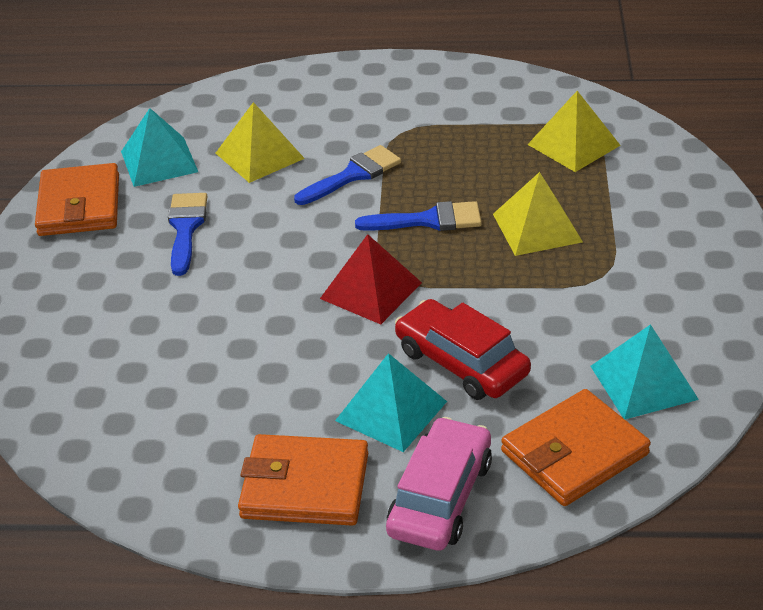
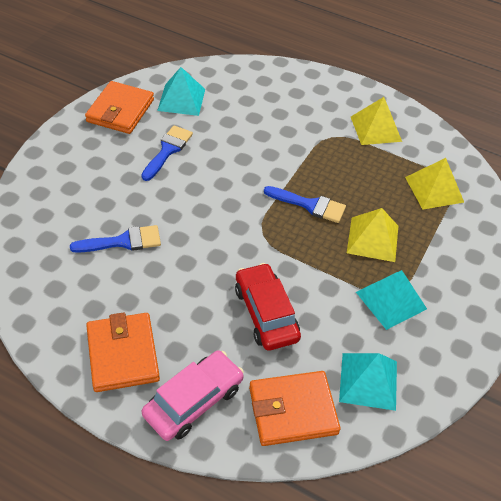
camera: 20 degrees right, 10 degrees up
yellow pyramid [216,102,305,183] -> yellow pyramid moved to [351,97,402,145]
orange wallet [238,434,368,526] -> orange wallet turned 45 degrees clockwise [86,312,160,392]
blue brush [294,145,401,205] -> blue brush moved to [70,225,161,253]
red pyramid [320,234,422,324] -> none
turquoise pyramid [335,353,447,452] -> turquoise pyramid moved to [356,270,427,330]

